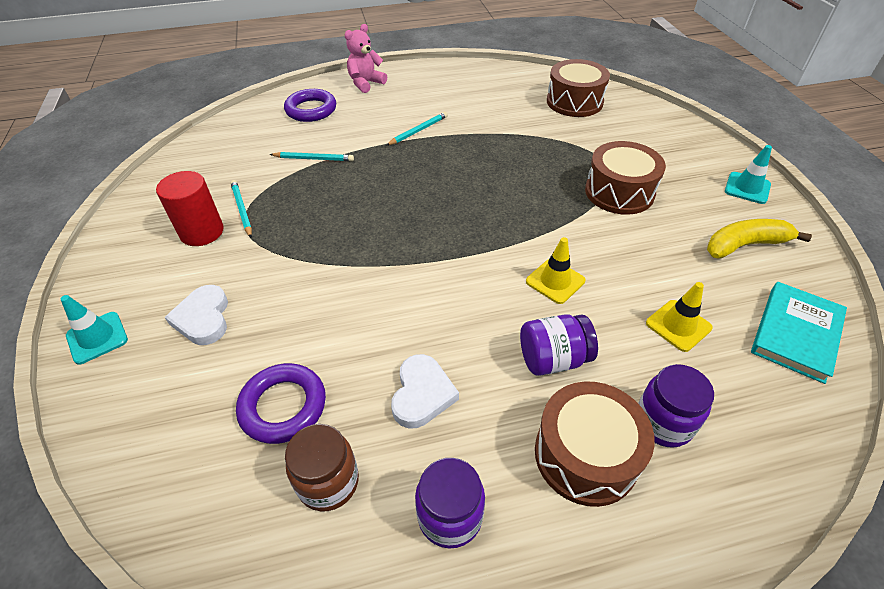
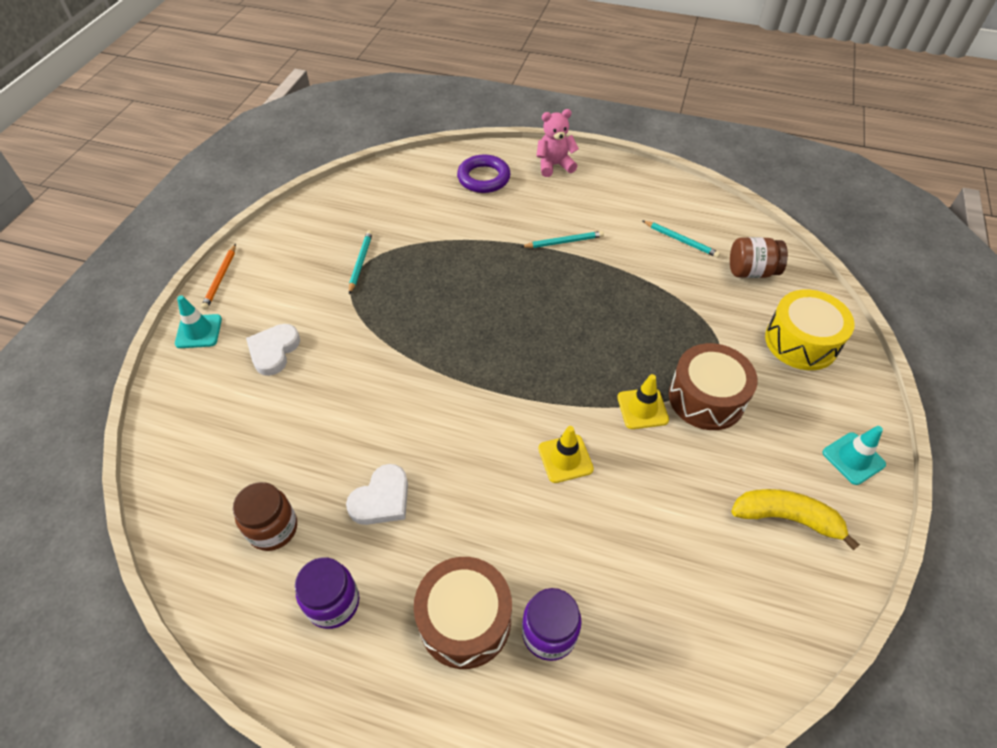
camera: 30 degrees right, 5 degrees up
red cylinder [156,171,224,246] -> none
purple ring [236,363,326,444] -> none
turquoise pencil [270,152,354,161] -> turquoise pencil moved to [643,221,720,258]
purple jar [520,314,598,376] -> none
brown drum [547,59,610,117] -> brown jar [730,237,788,278]
yellow traffic cone [646,282,713,352] -> yellow traffic cone moved to [617,374,669,429]
turquoise book [751,282,847,384] -> none
none -> orange pencil [201,244,236,310]
none -> yellow drum [765,289,855,370]

